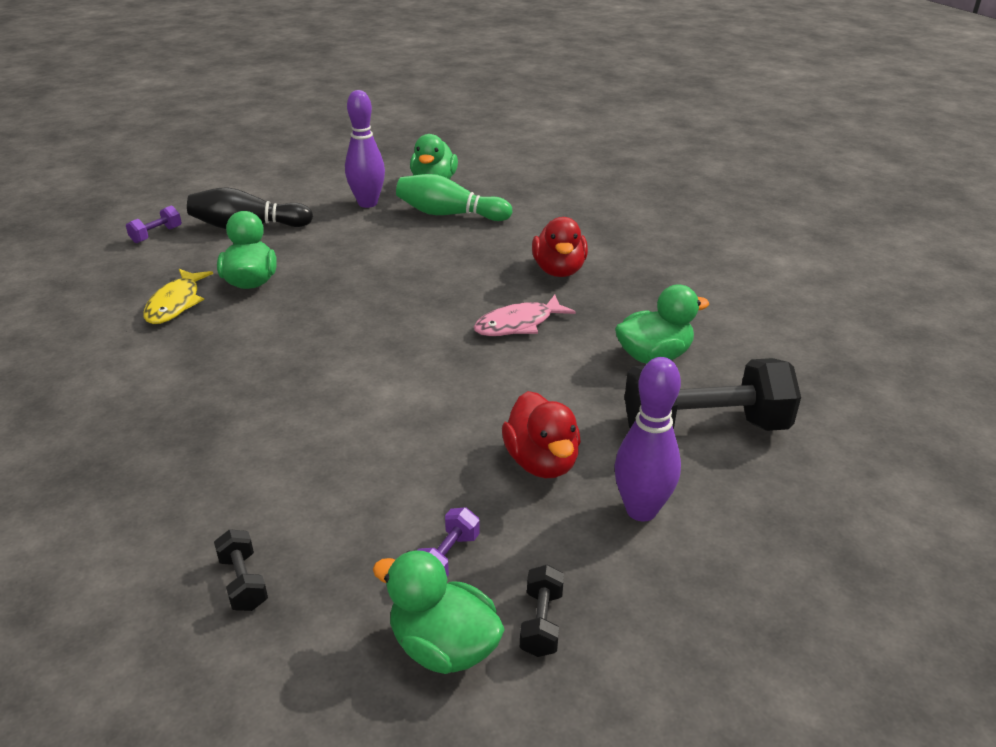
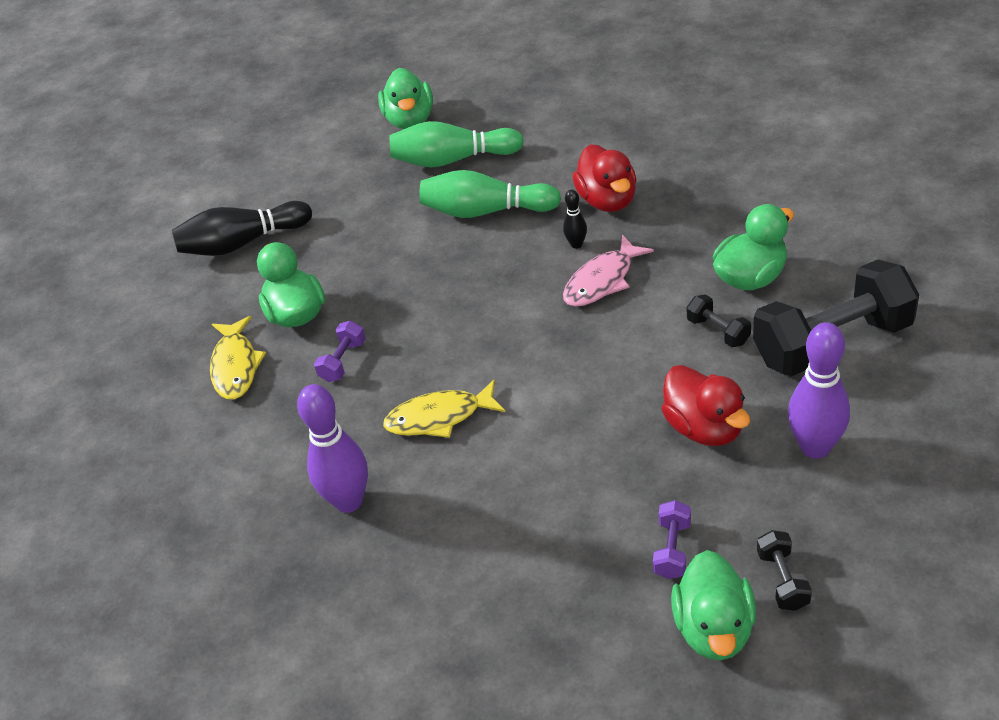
camera: 10 degrees left, 10 degrees up
purple dumbbell [126,206,182,243] -> purple dumbbell moved to [314,321,366,382]
black dumbbell [214,529,268,611] -> black dumbbell moved to [687,294,751,347]
purple bowling pin [345,90,385,208] -> purple bowling pin moved to [297,384,368,513]
green duck [373,550,505,674] -> green duck turned 105 degrees counterclockwise [671,550,756,660]
none -> yellow fish [383,379,505,438]
none -> green bowling pin [419,170,561,218]
none -> black bowling pin [563,190,587,249]

